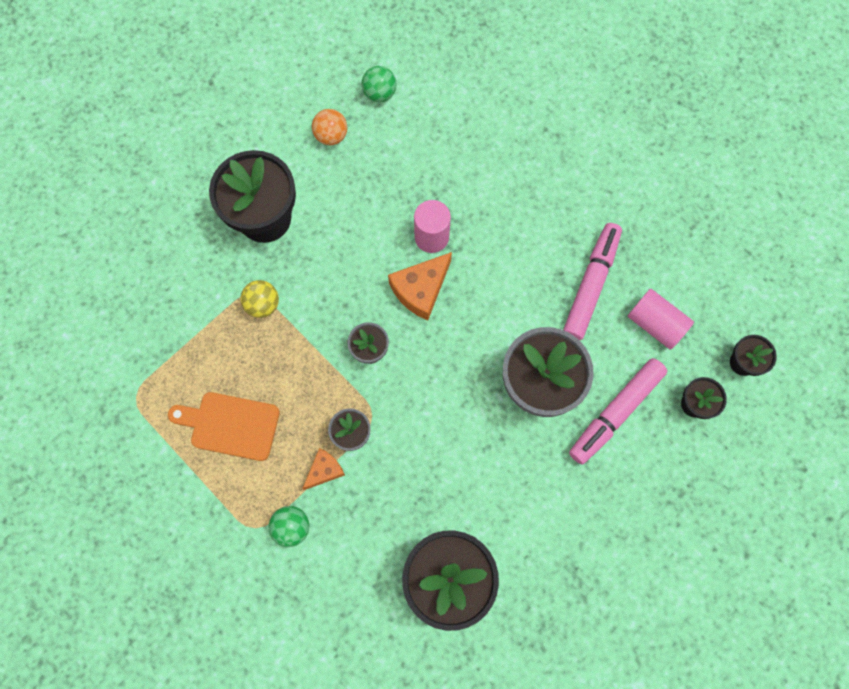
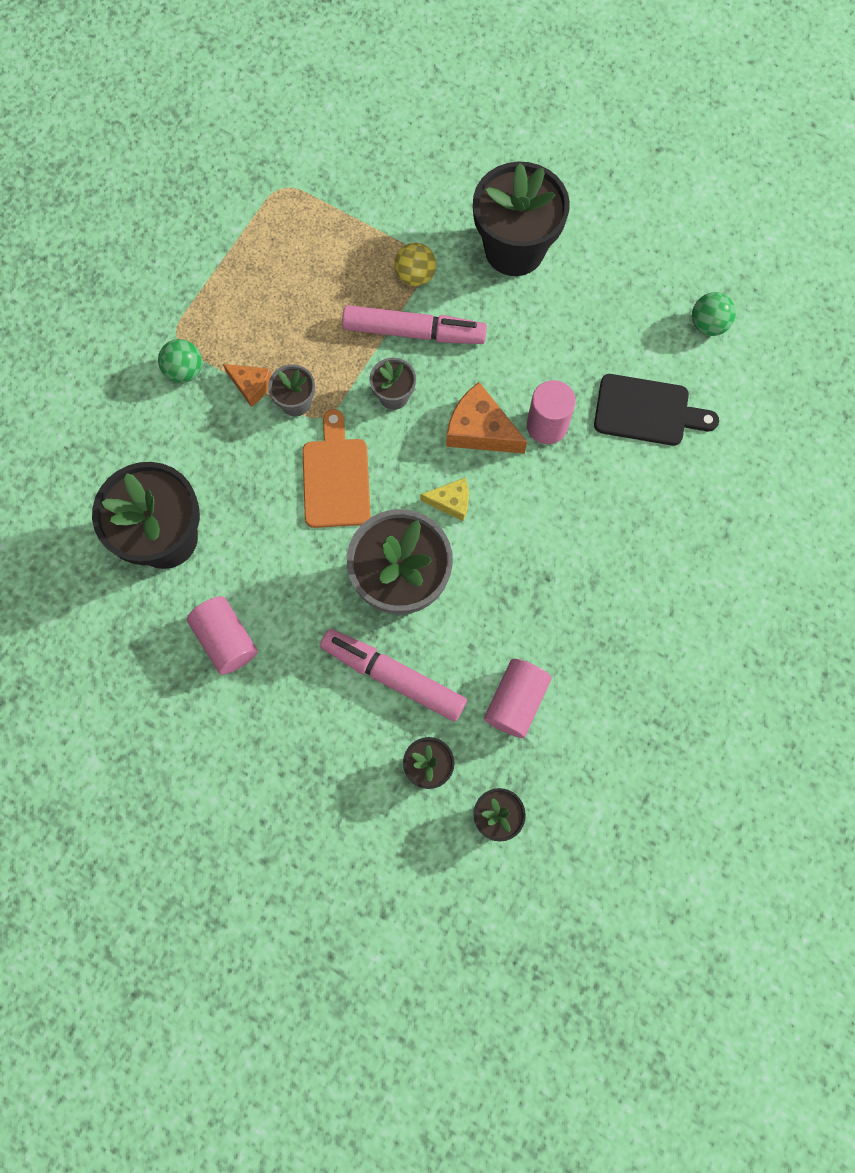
camera: 75 degrees right, 0 degrees up
orange cutting board [168,392,280,461] -> orange cutting board moved to [302,409,371,528]
orange ball [312,109,347,145] -> none
pink marker [563,223,622,340] -> pink marker moved to [342,305,487,344]
none -> pink cylinder [187,596,258,675]
none -> yellow cheese [420,478,469,521]
none -> black cutting board [594,374,719,446]

